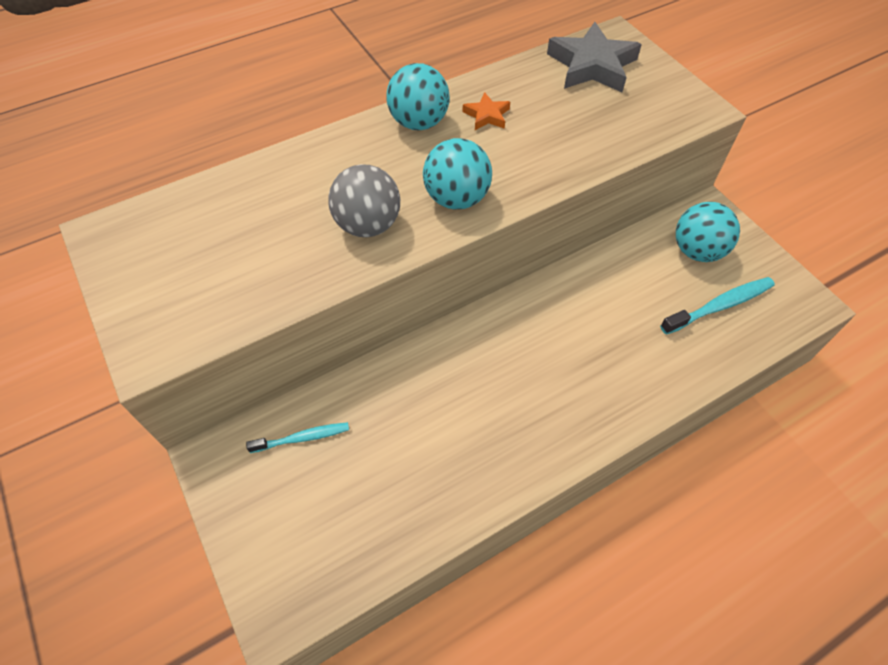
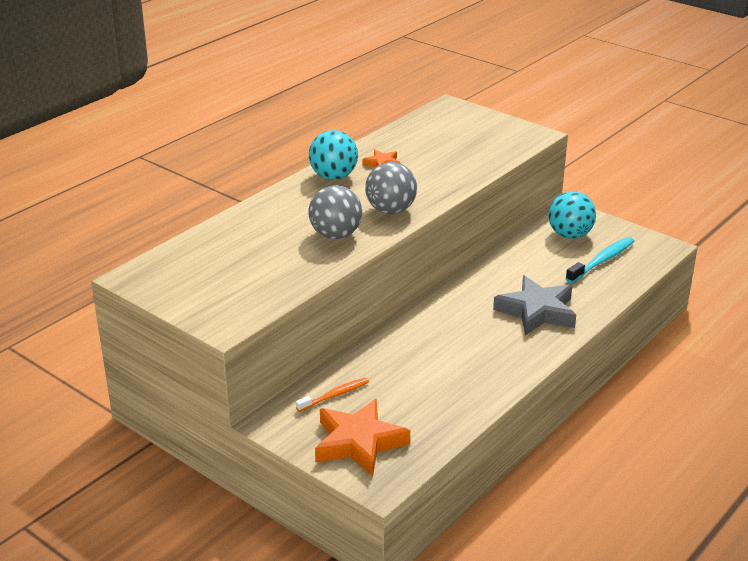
camera: 20 degrees left, 25 degrees down
turquoise toothbrush [246,422,349,453] -> orange toothbrush [296,378,369,412]
turquoise ball [423,138,492,210] -> grey ball [365,162,417,214]
grey star [547,22,642,92] -> grey star moved to [493,275,576,335]
none -> orange star [315,399,410,476]

